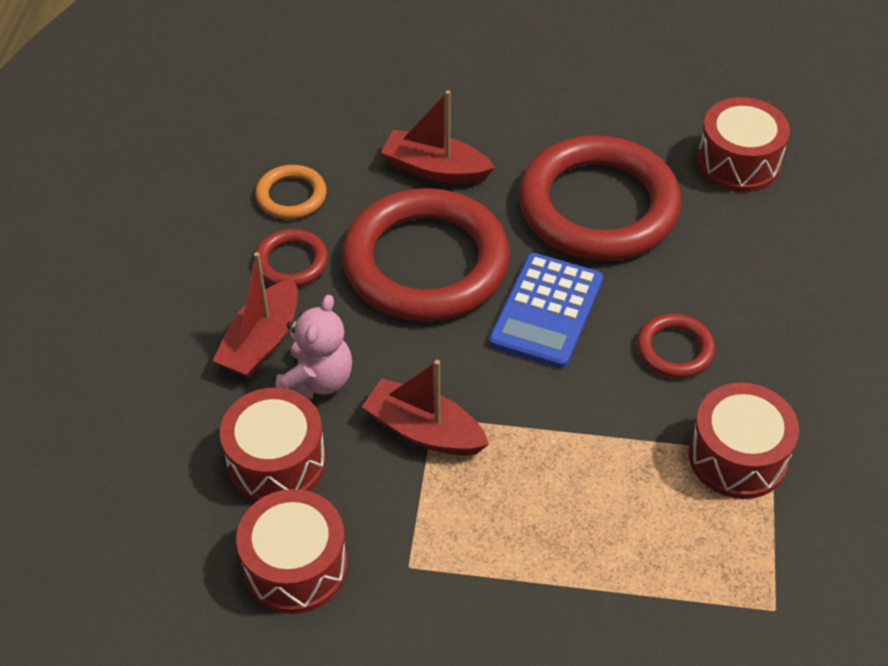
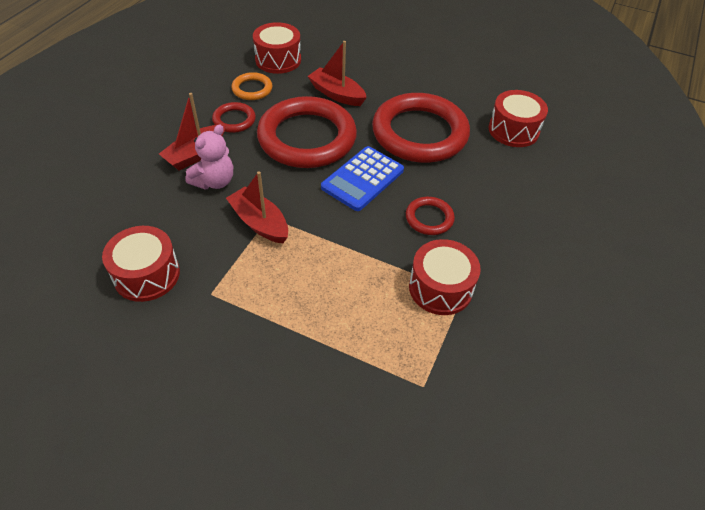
camera: 15 degrees right, 0 degrees up
red drum [220,388,326,502] -> red drum moved to [253,22,301,74]

